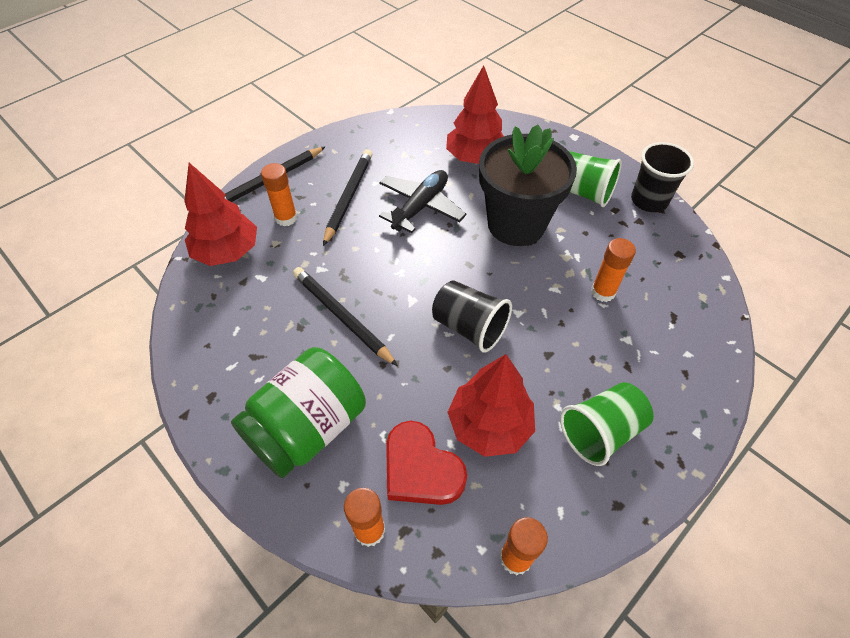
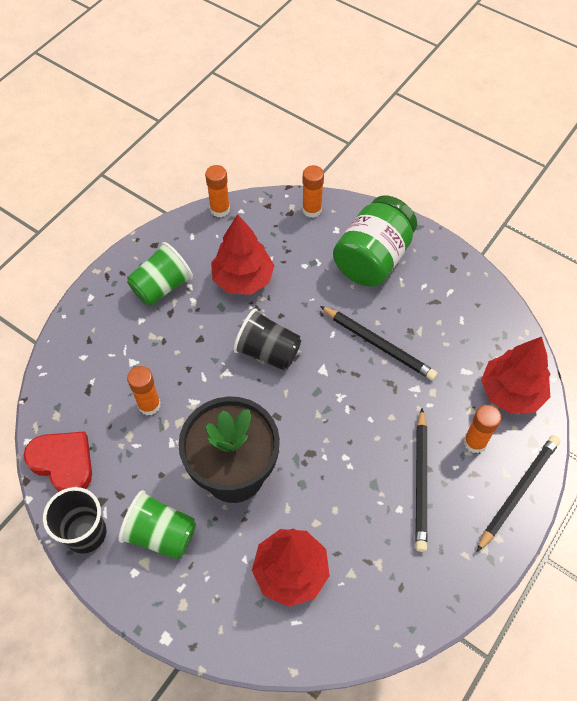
camera: 170 degrees right, 5 degrees up
black plane [379,170,466,233] -> none
red heart [386,421,467,505] -> red heart moved to [24,431,92,492]

